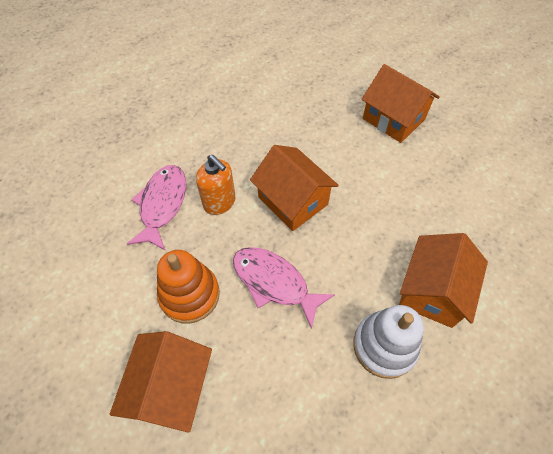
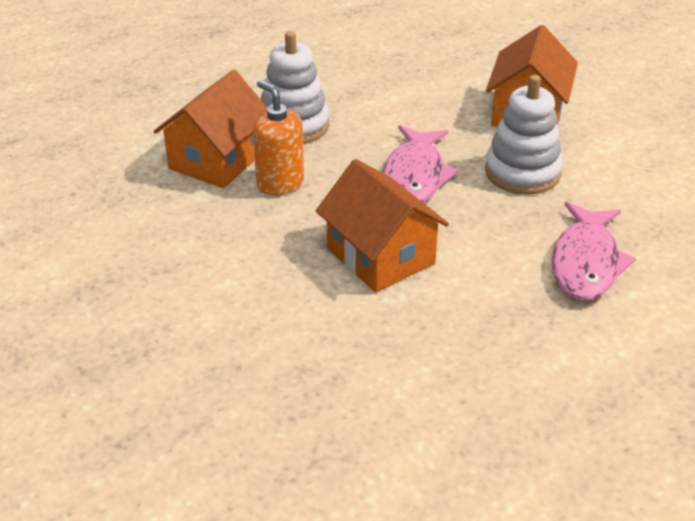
camera: 175 degrees left, 20 degrees down
orange stacking toy [157,250,220,324] -> white stacking toy [485,75,563,195]
orange soap dispenser [196,155,235,215] -> orange soap dispenser moved to [253,80,304,195]
pink fish [233,247,335,329] -> pink fish turned 60 degrees clockwise [383,125,458,203]
orange house [362,64,440,143] -> none

